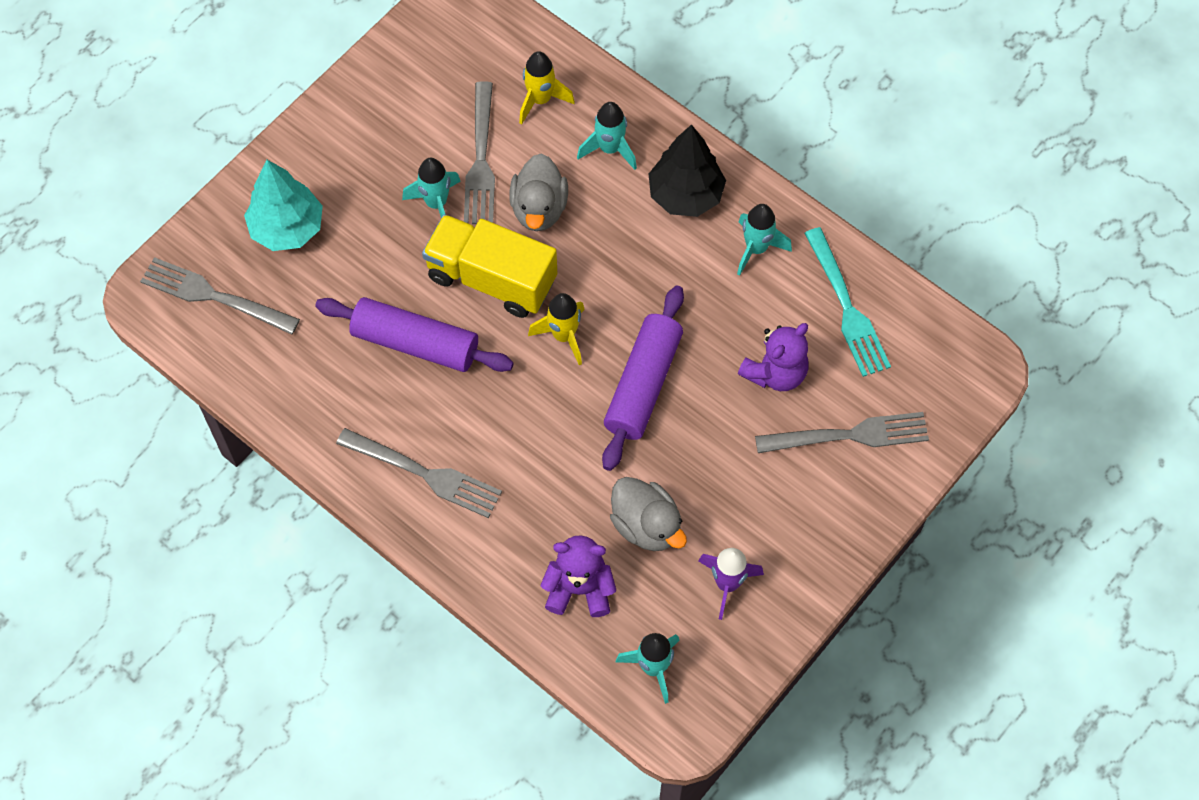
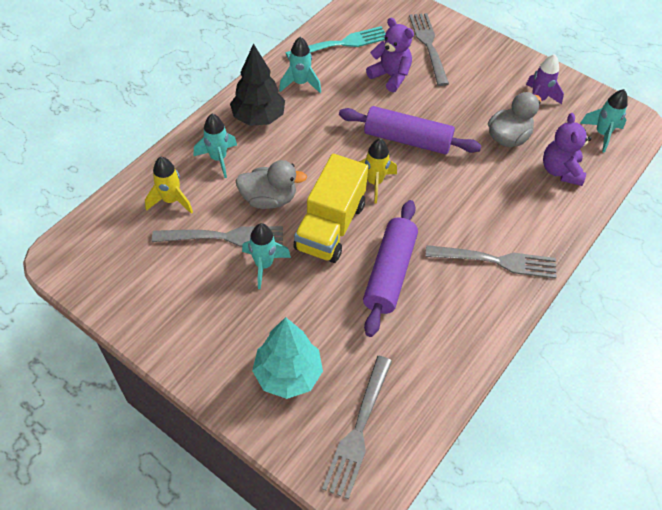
camera: 95 degrees left, 10 degrees down
grey fork [336,428,502,518] -> grey fork turned 75 degrees clockwise [425,245,557,279]

